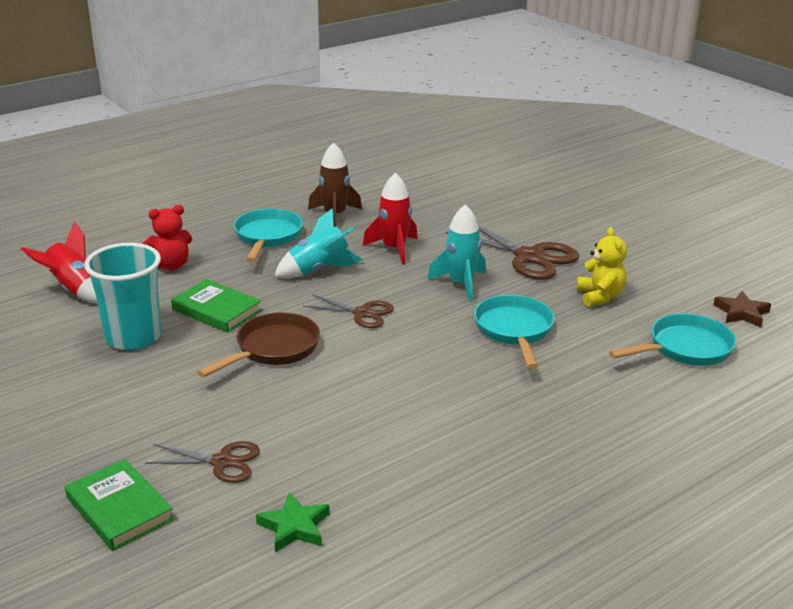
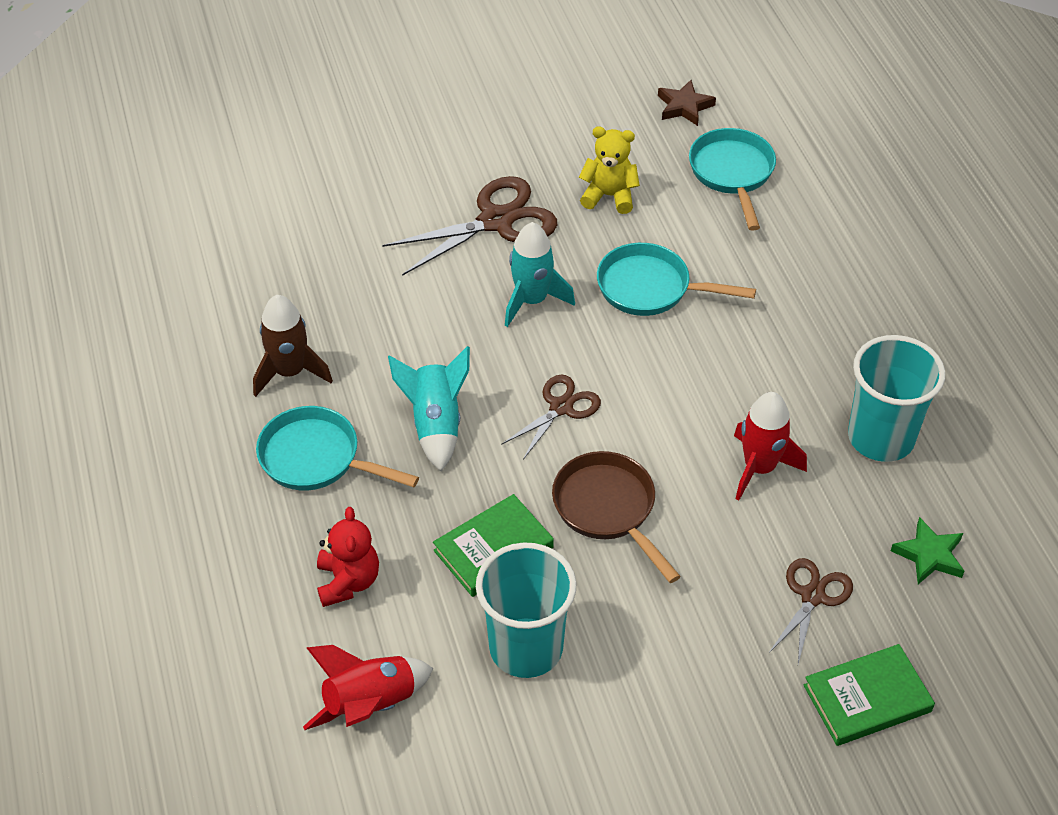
camera: 70 degrees left, 20 degrees up
red rocket [363,173,418,265] -> red rocket moved to [734,392,807,501]
none -> turquoise cup [848,335,945,462]

